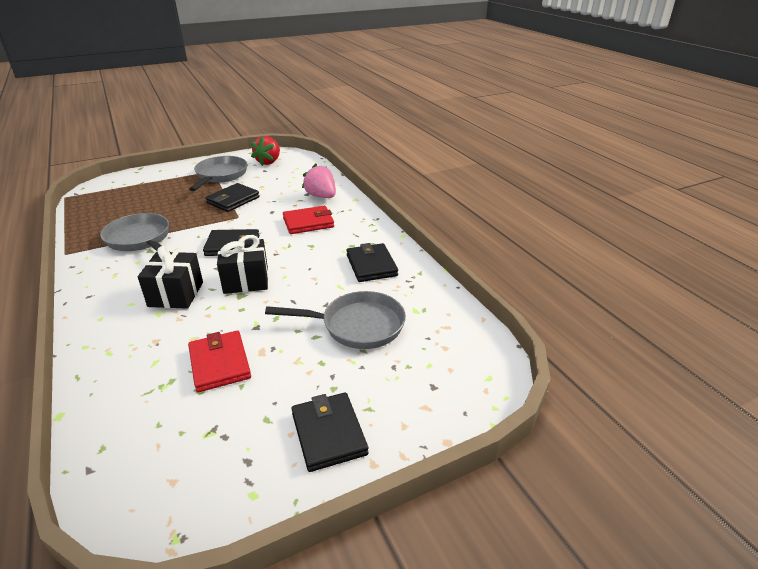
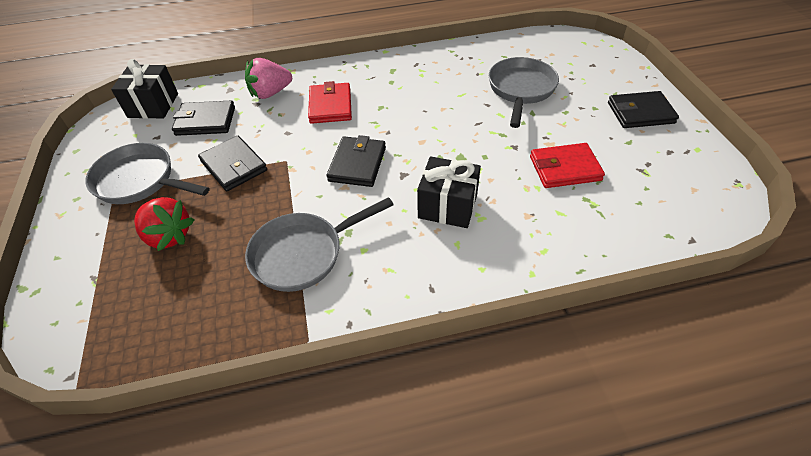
camera: 75 degrees left, 15 degrees up
black gift [217,235,268,294] -> black gift moved to [111,59,178,119]
red strawberry [251,135,280,166] -> red strawberry moved to [134,197,194,251]
black wallet [346,243,398,282] -> black wallet moved to [172,101,235,136]

